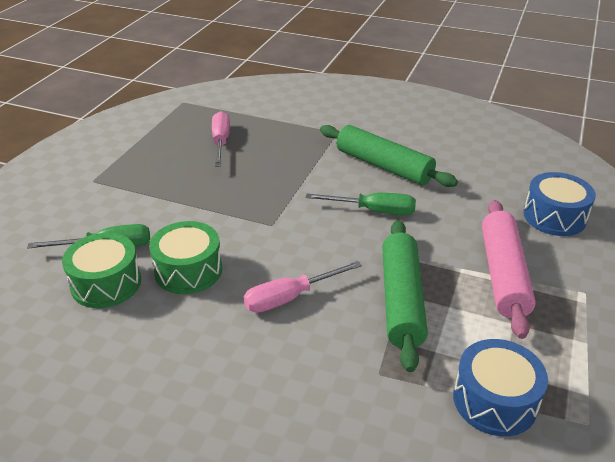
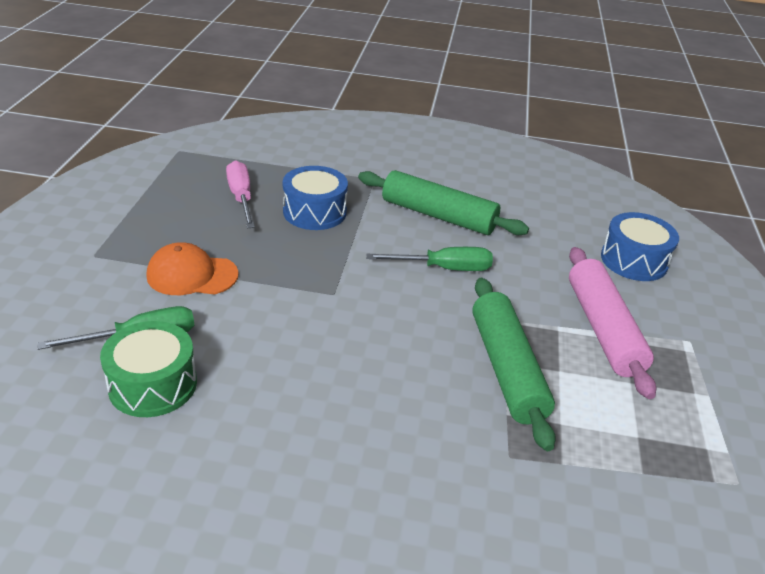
camera: 15 degrees left, 0 degrees up
green drum [149,221,222,294] -> none
pink screwdriver [244,261,362,313] -> none
blue drum [453,339,548,436] -> blue drum moved to [283,166,348,230]
none -> orange cap [147,242,239,295]

